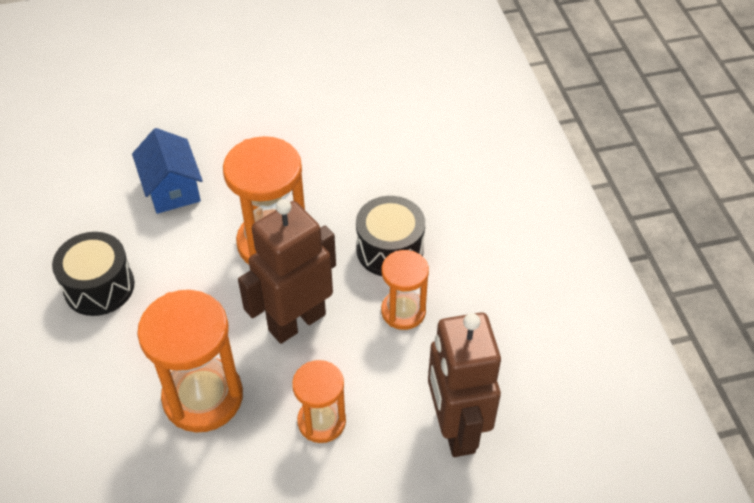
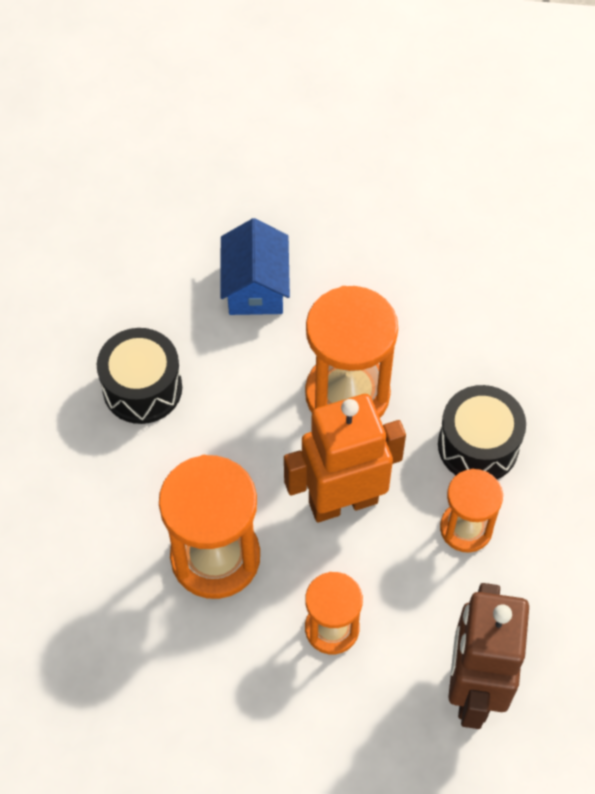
camera: 20 degrees right, 10 degrees up
brown robot [238,199,336,344] -> orange robot [284,394,406,523]

